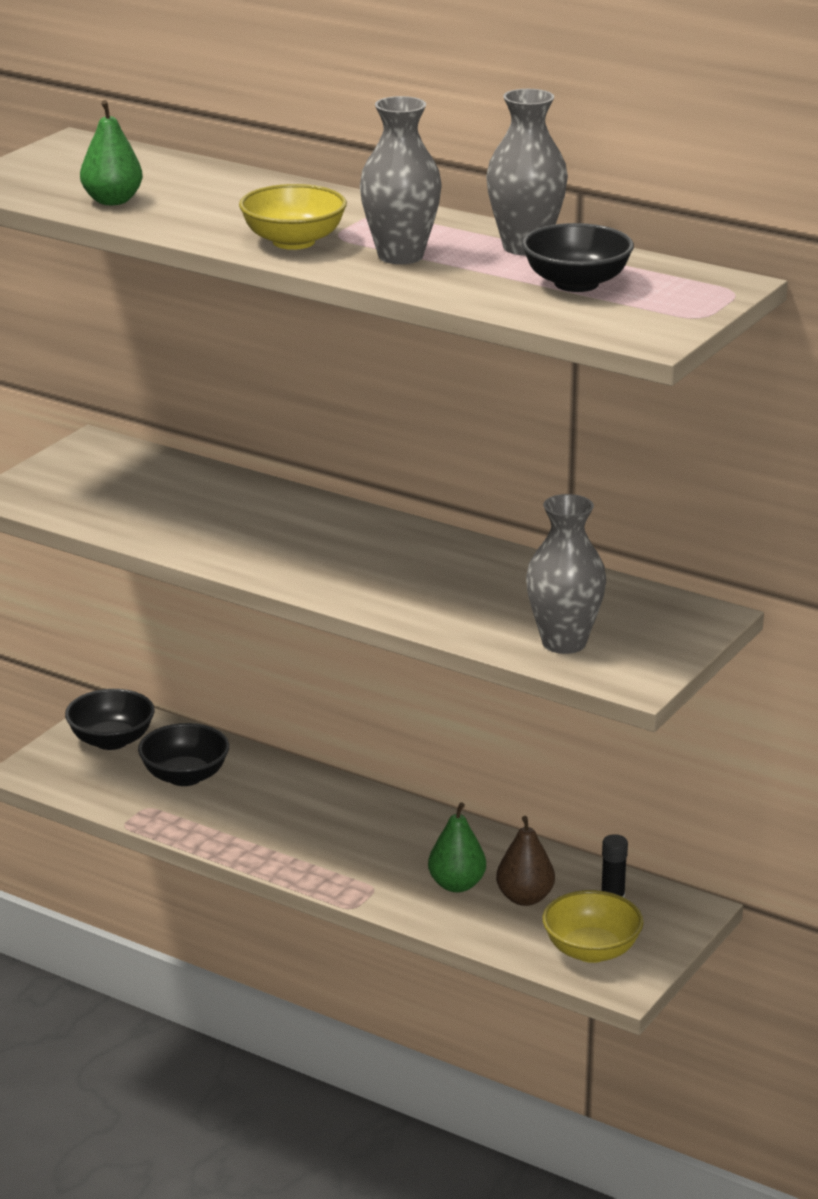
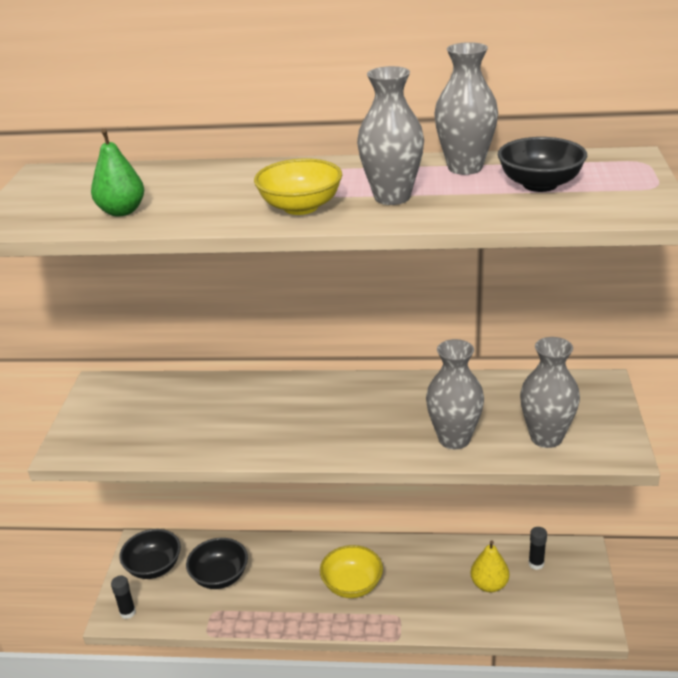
camera: 25 degrees left, 5 degrees up
green pear [428,802,486,892] -> none
brown pear [496,816,555,906] -> yellow pear [470,540,509,592]
yellow bowl [542,890,644,963] -> yellow bowl moved to [320,545,383,598]
none -> black glue stick [111,576,136,619]
none -> grey vase [426,339,484,449]

